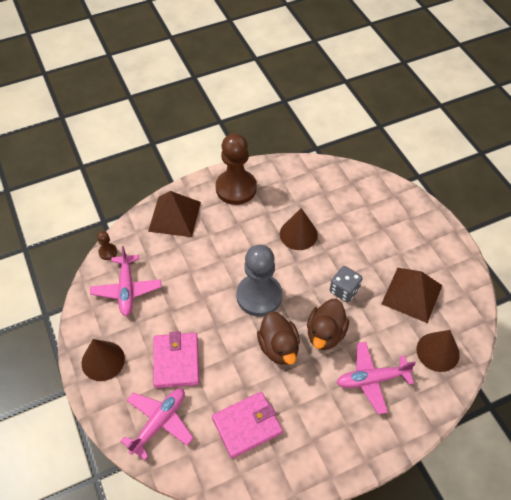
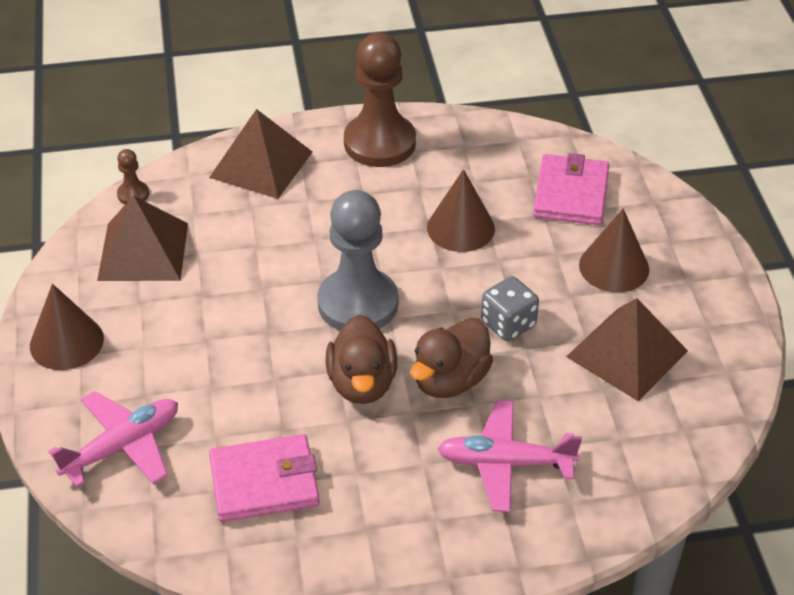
camera: 15 degrees right, 10 degrees down
pink plane [90,246,161,316] -> brown pyramid [97,196,188,281]
pink wallet [153,331,199,388] -> pink wallet moved to [533,153,609,225]
brown cone [416,330,460,372] -> brown cone moved to [579,208,649,292]

